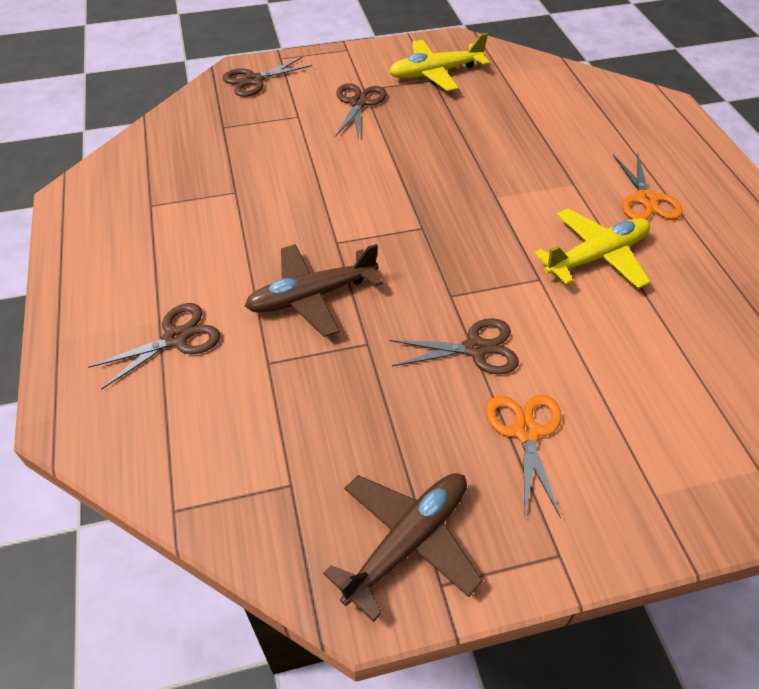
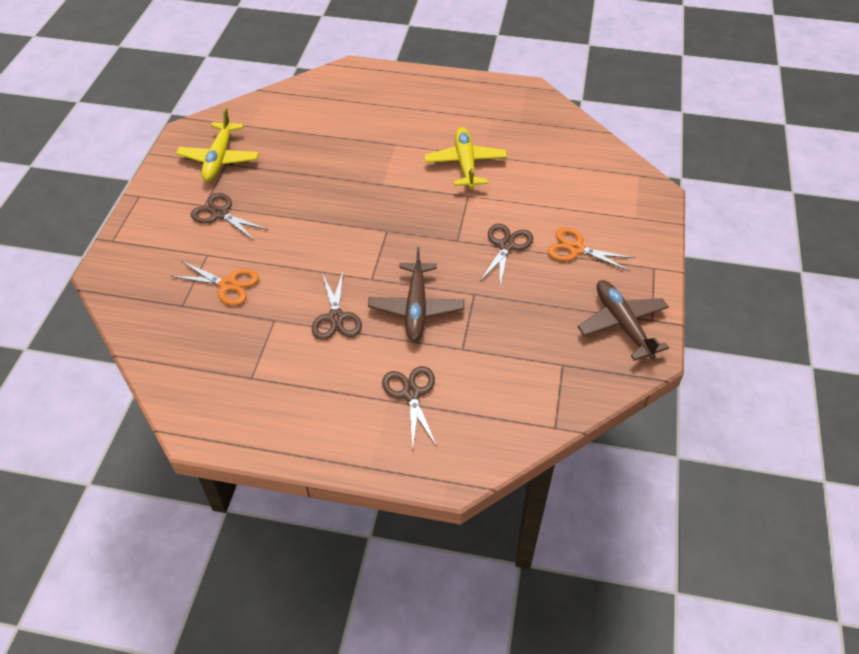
camera: 65 degrees left, 0 degrees up
brown scissors [223,57,312,97] -> brown scissors moved to [312,272,362,340]
orange scissors [613,152,682,220] -> orange scissors moved to [171,261,259,306]

